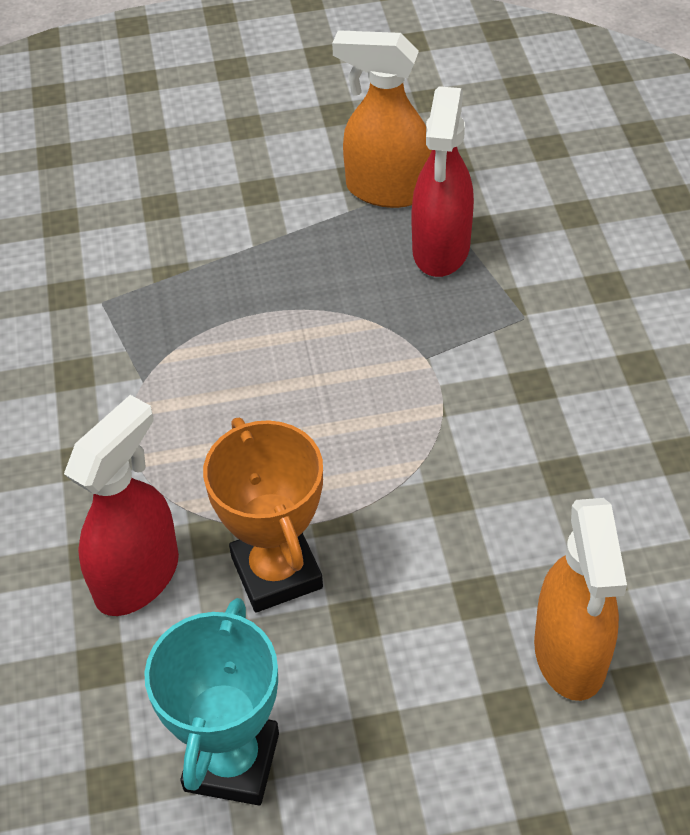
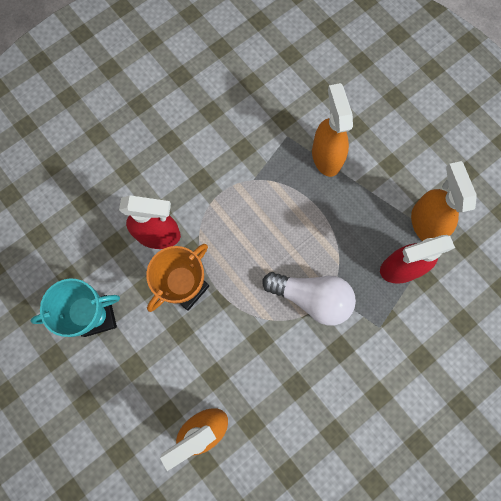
camera: 60 degrees right, 25 degrees up
none -> white light bulb [262,272,356,326]
none -> orange spray bottle [312,83,353,177]

